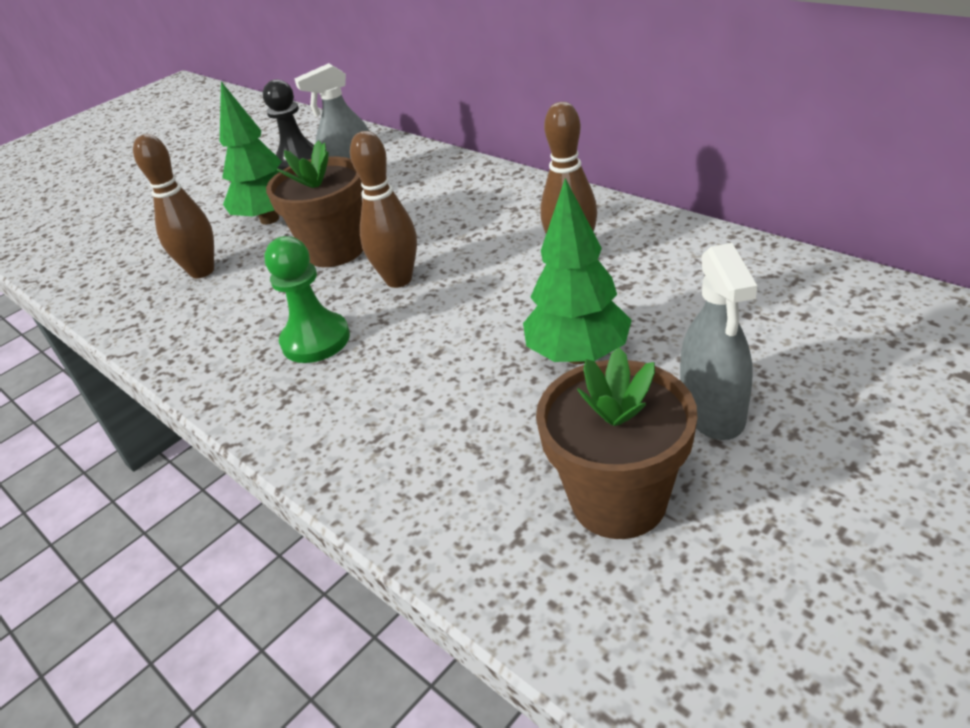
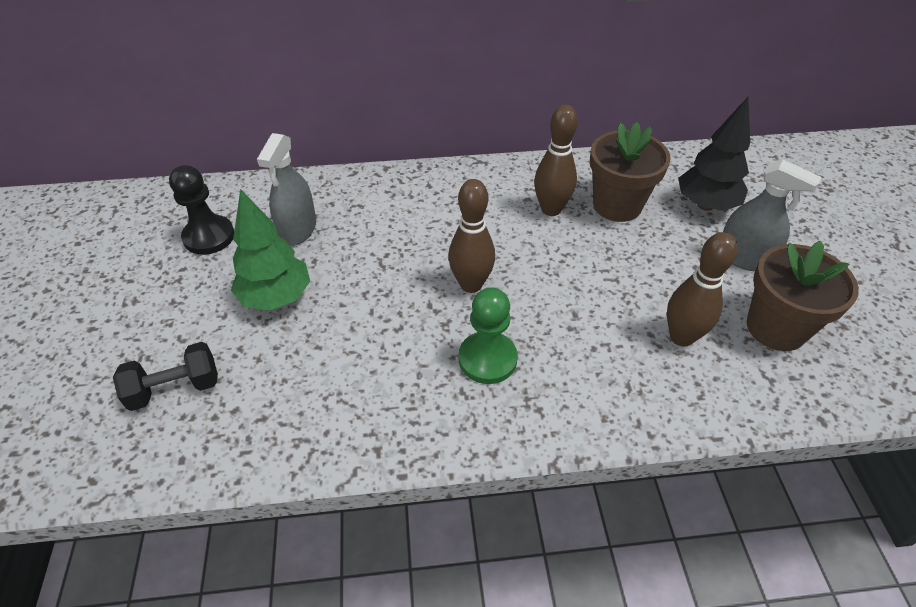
camera: 55 degrees left, 10 degrees up
brown bowling pin [133,134,214,278] -> brown bowling pin moved to [667,232,738,347]
brown flower pot [266,140,364,267] -> brown flower pot moved to [590,122,671,222]
green tree [523,178,632,364] -> none
none -> black dumbbell [113,342,218,411]
none -> black tree [678,97,750,211]

